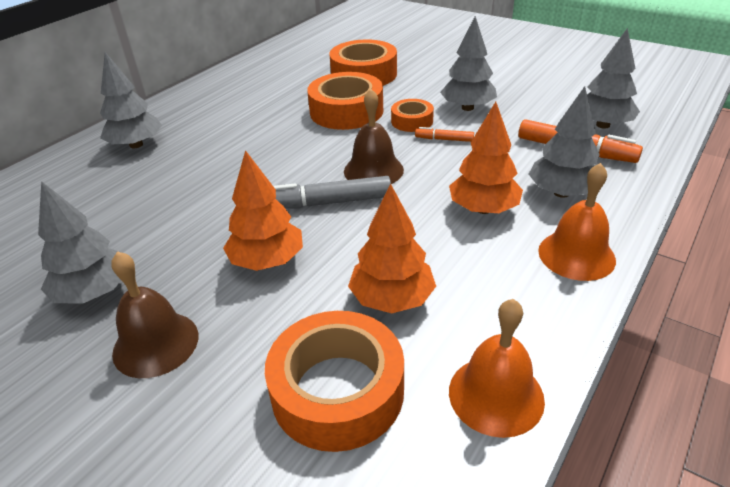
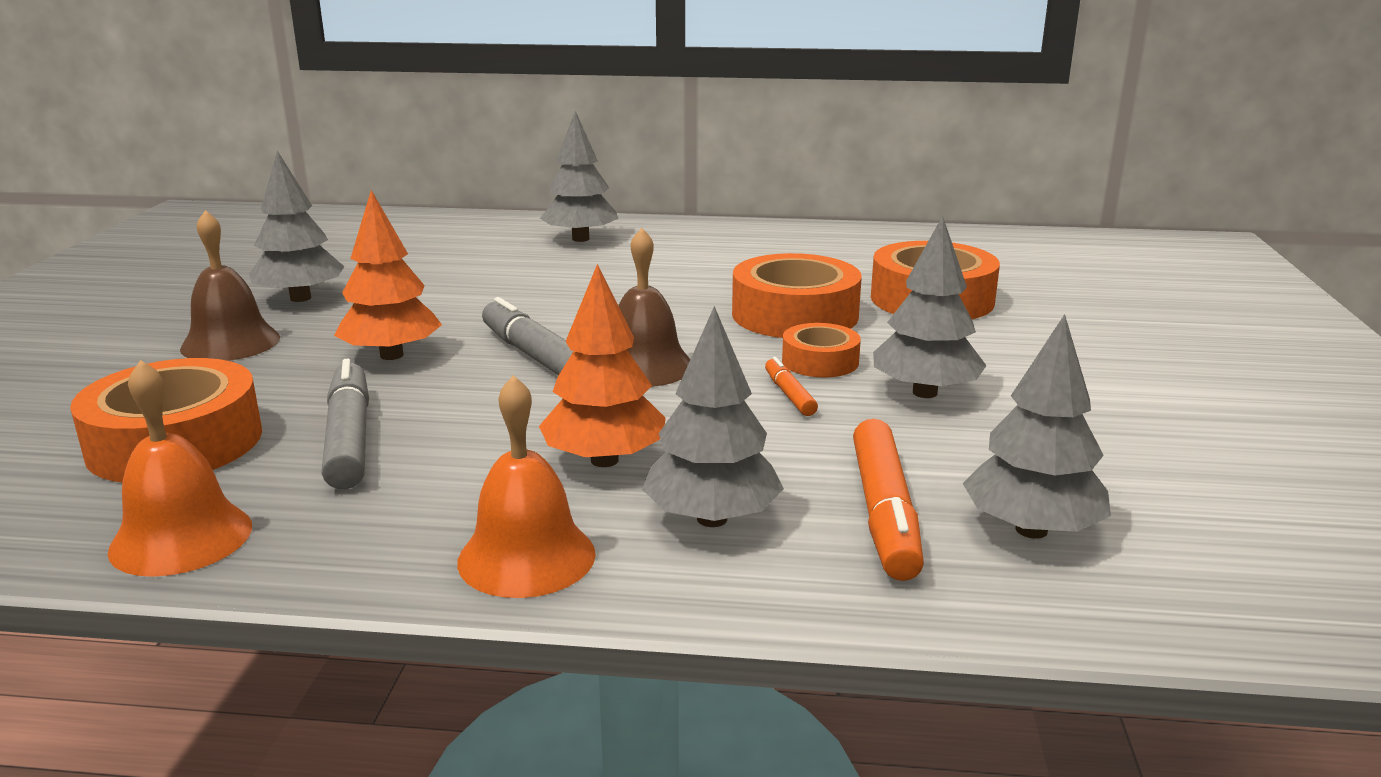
camera: 60 degrees right, 15 degrees down
orange tree [348,184,436,313] -> grey marker [321,359,369,489]

